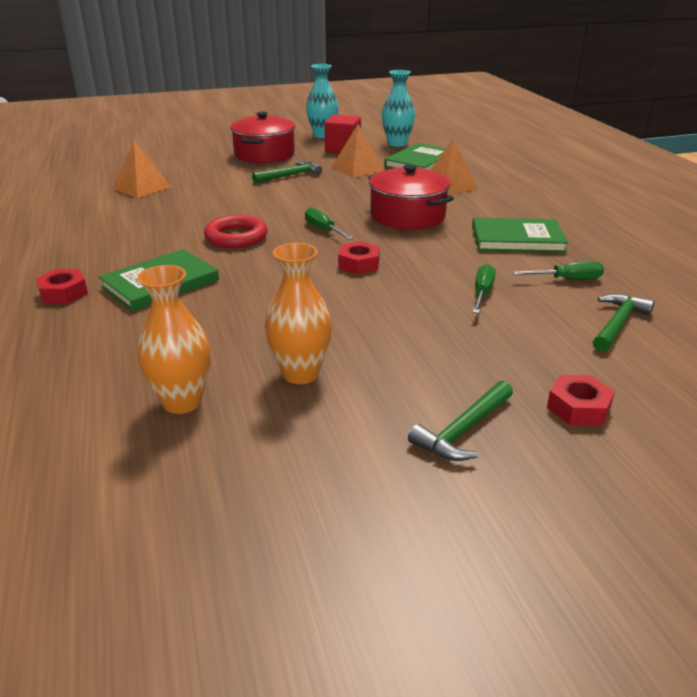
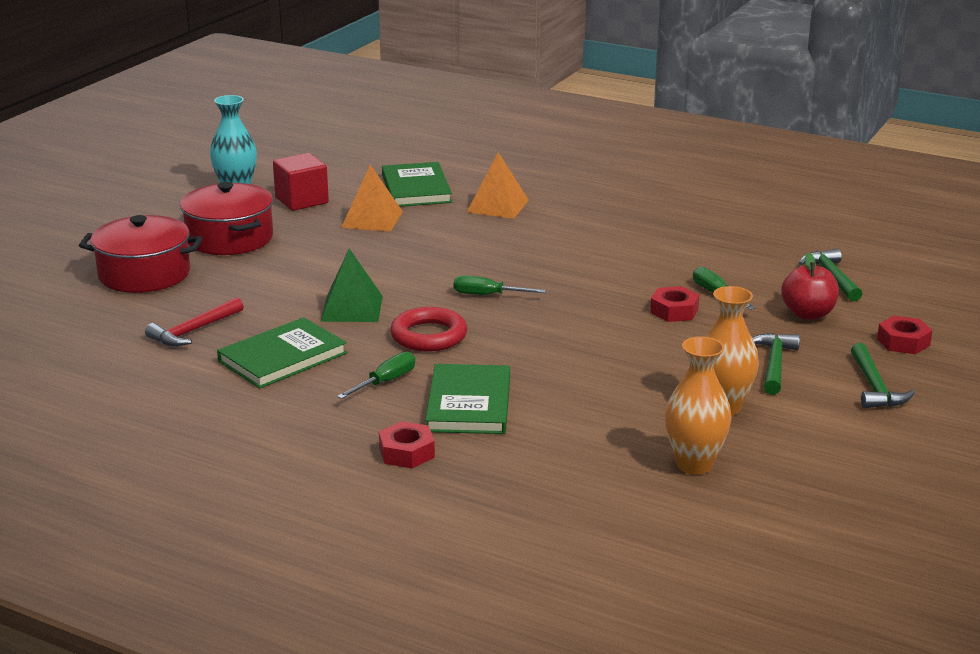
camera: 45 degrees left, 5 degrees down
orange pyramid [113,141,171,198] -> red hammer [145,297,244,346]
green hammer [252,161,322,183] -> green hammer moved to [752,333,800,395]
red nut [338,241,380,274] -> red nut moved to [650,286,699,322]
red pot [368,164,454,229] -> red pot moved to [79,215,203,293]
turquoise vase [382,70,415,147] -> none
green book [472,218,568,253] -> green book moved to [217,317,347,388]
green screwdriver [513,261,604,279] -> green screwdriver moved to [337,352,415,399]
none -> green pyramid [320,248,383,322]
none -> red apple [781,253,839,320]

